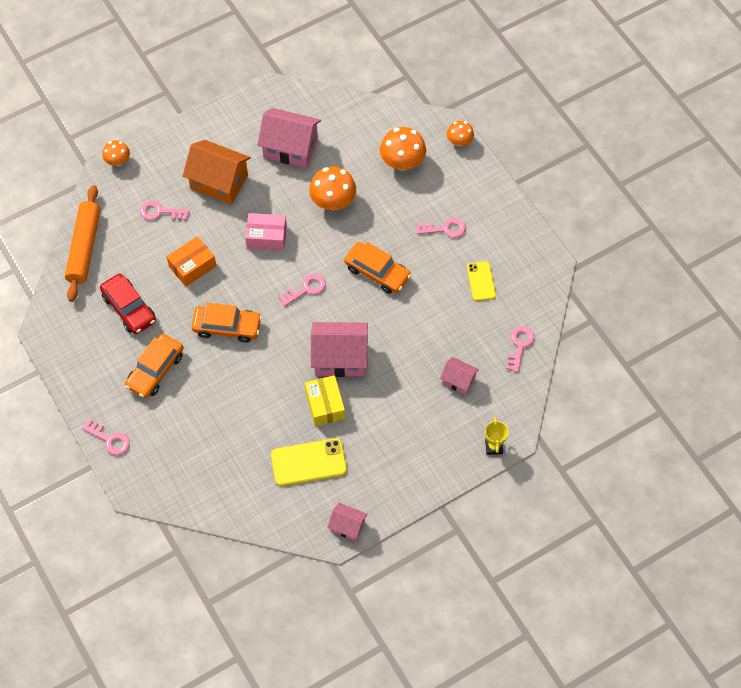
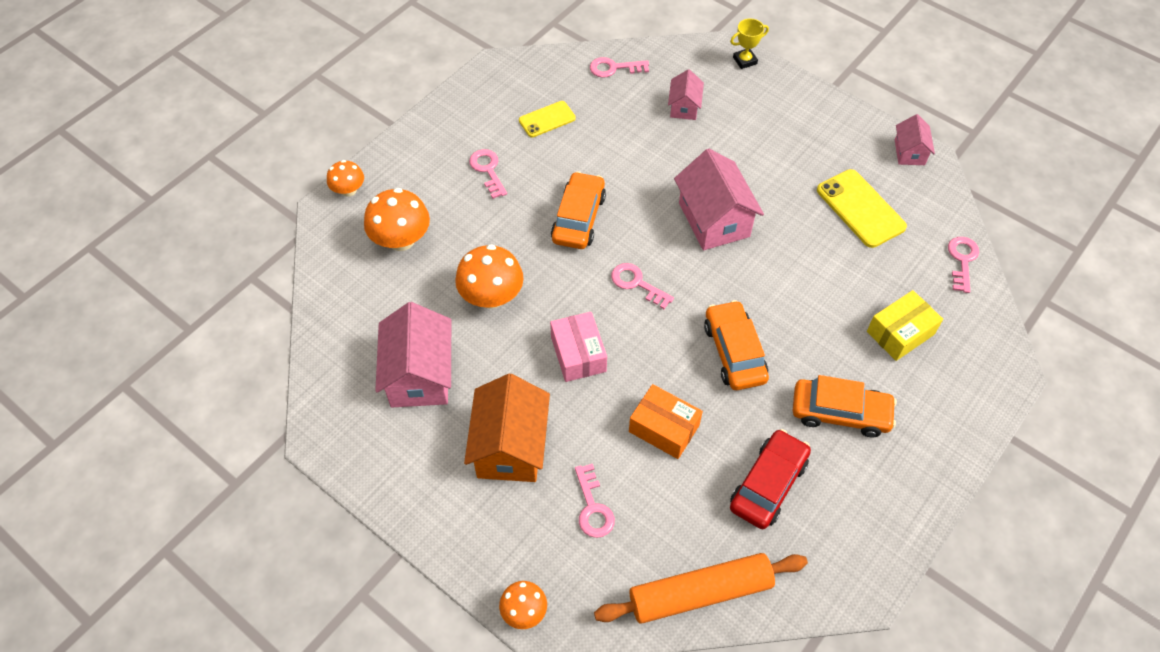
camera: 110 degrees left, 5 degrees down
pink key [82,419,130,455] -> pink key moved to [948,237,979,293]
yellow box [305,375,345,426] -> yellow box moved to [867,290,943,361]

